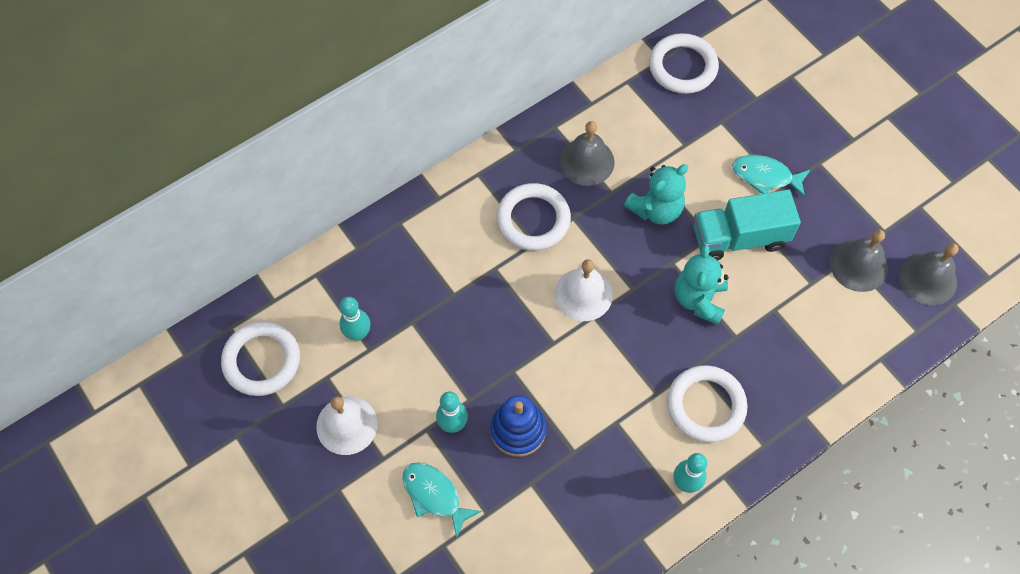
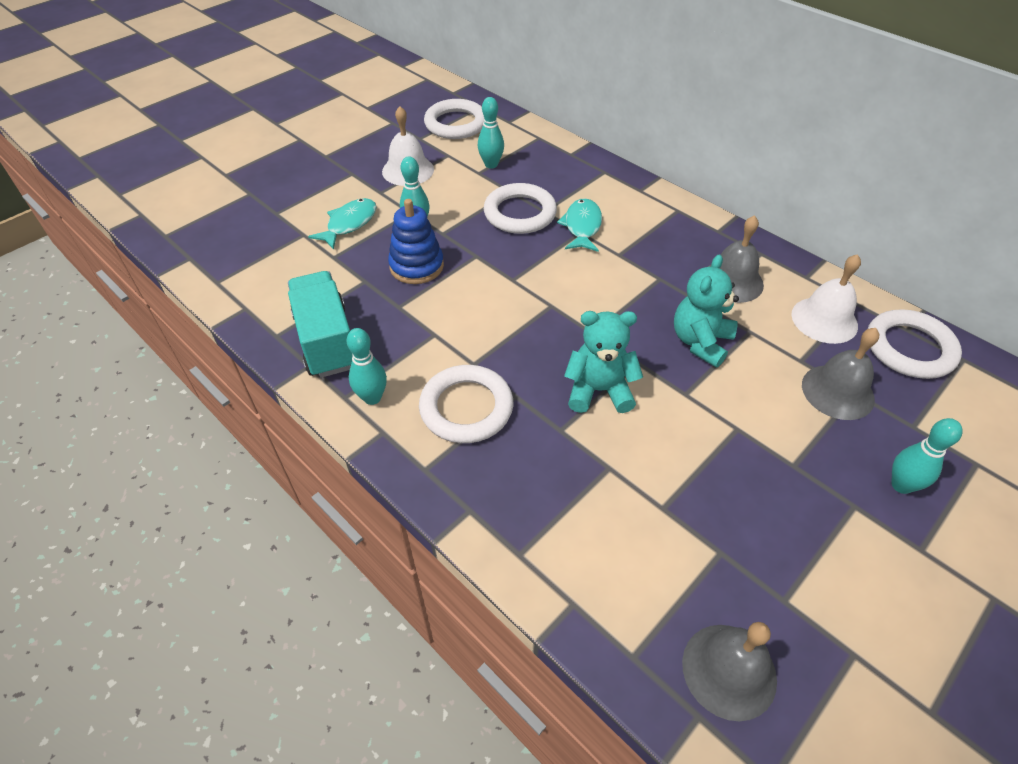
camera: 80 degrees right, 15 degrees down
white ring [496,183,571,251] -> white ring moved to [484,183,557,234]
white bell [555,259,613,321] -> white bell moved to [791,254,861,344]
turquoise teddy bear [624,164,688,225] -> turquoise teddy bear turned 75 degrees clockwise [674,254,739,368]
turquoise truck [693,189,801,261] -> turquoise truck moved to [288,271,352,378]
turquoise fish [732,155,810,198] -> turquoise fish moved to [557,198,602,252]
grey bell [830,229,888,292] -> grey bell moved to [802,328,880,420]
none -> turquoise bowling pin [891,418,963,494]

